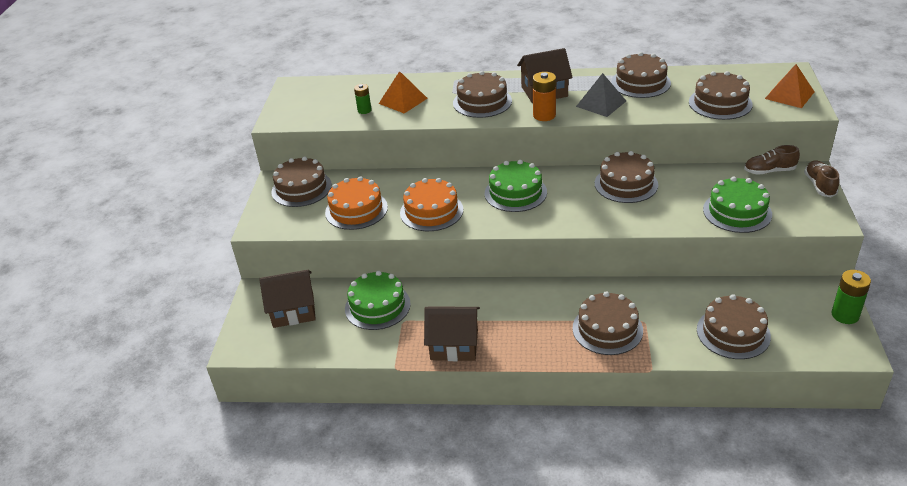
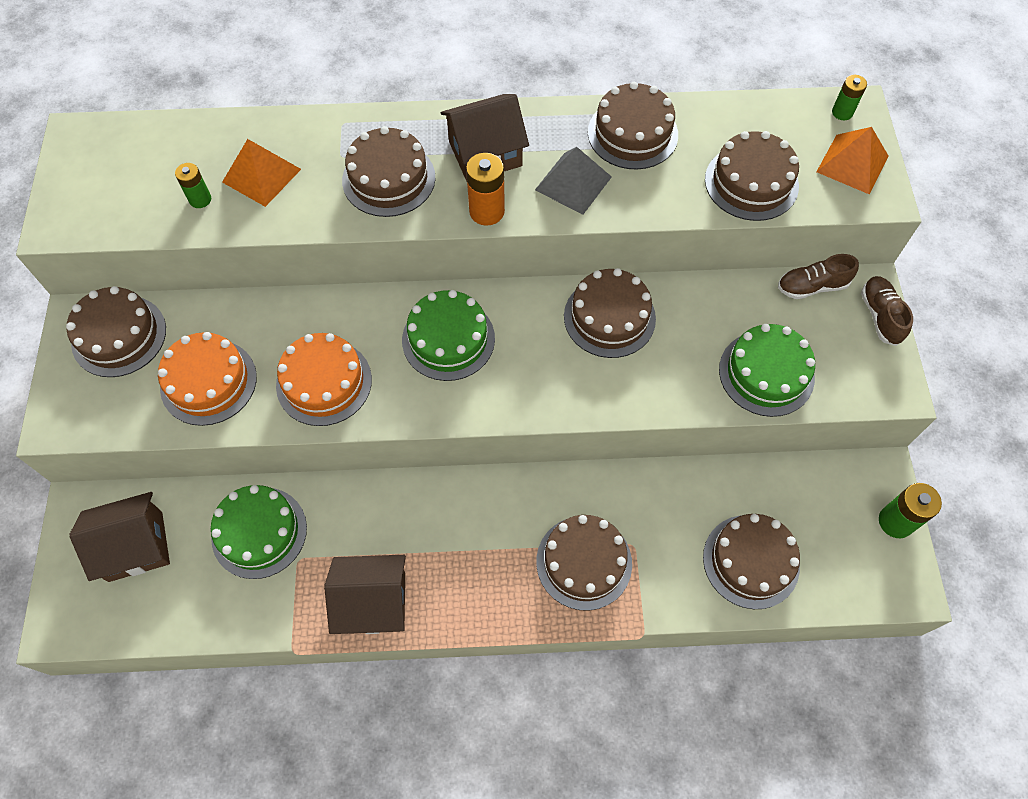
camera: 10 degrees left, 25 degrees up
none -> green battery [832,75,867,120]

